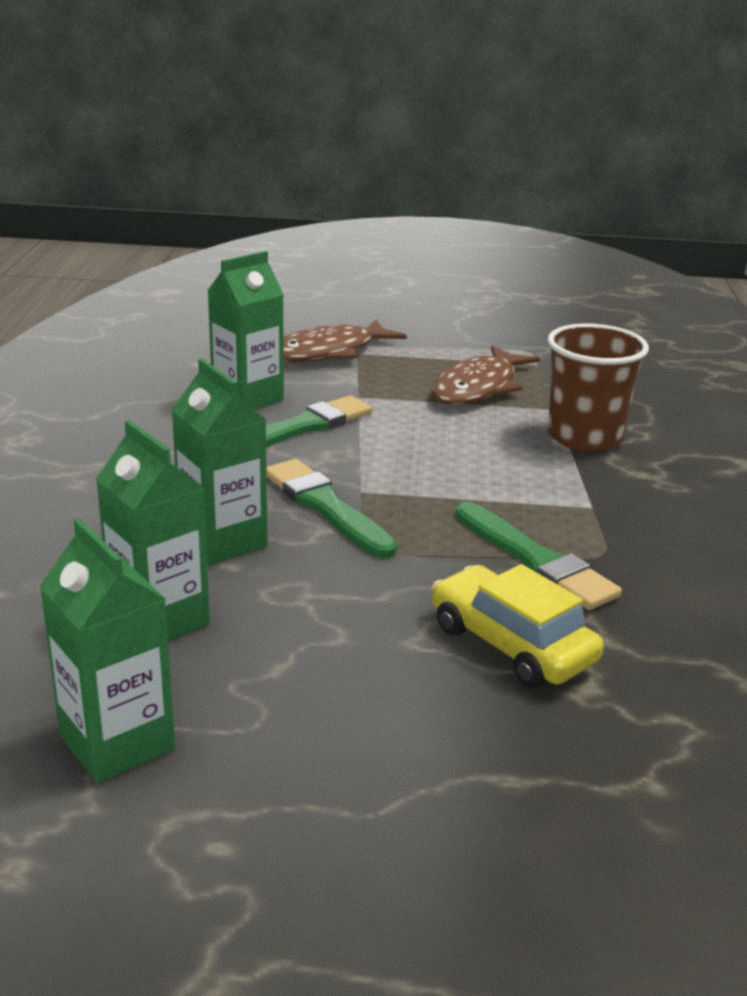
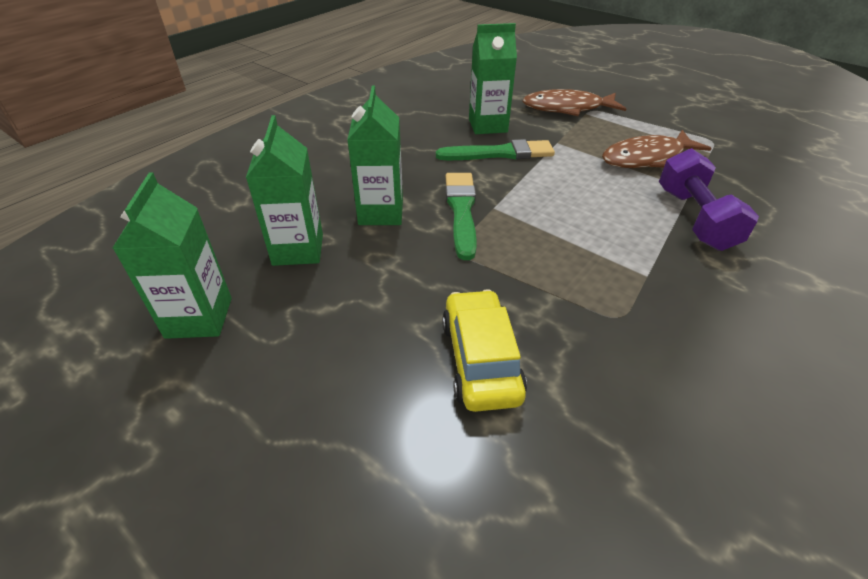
camera: 35 degrees right, 15 degrees up
green brush [455,502,622,610] -> none
brown cup [547,323,649,452] -> purple dumbbell [659,148,759,251]

